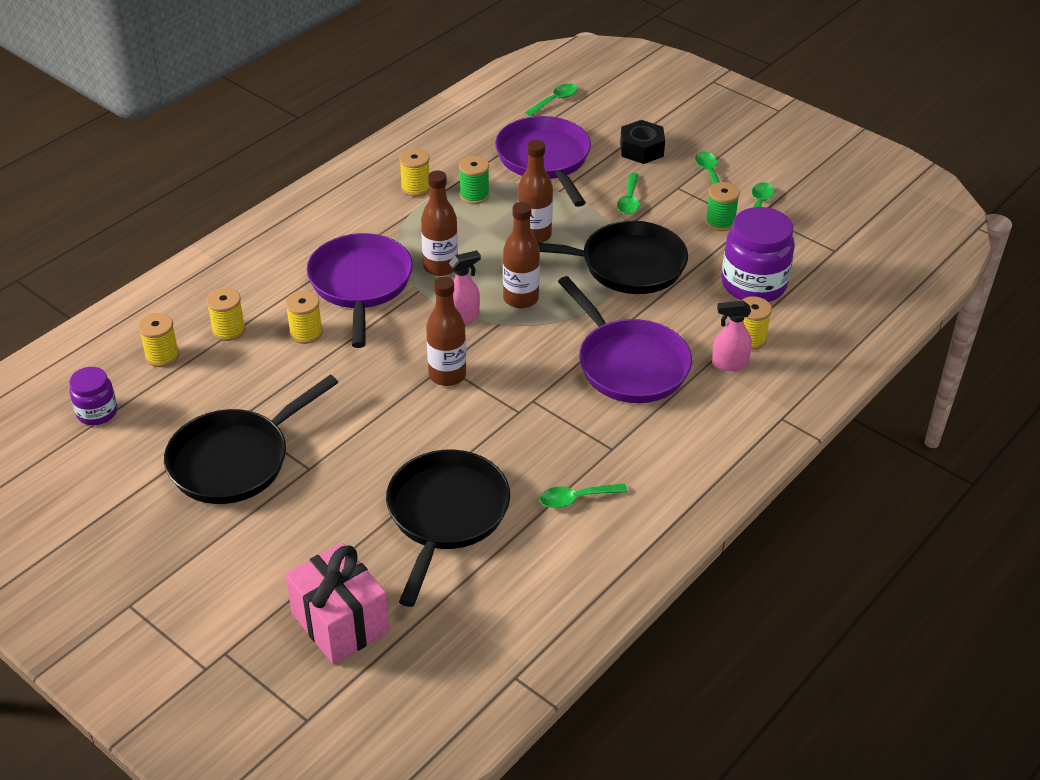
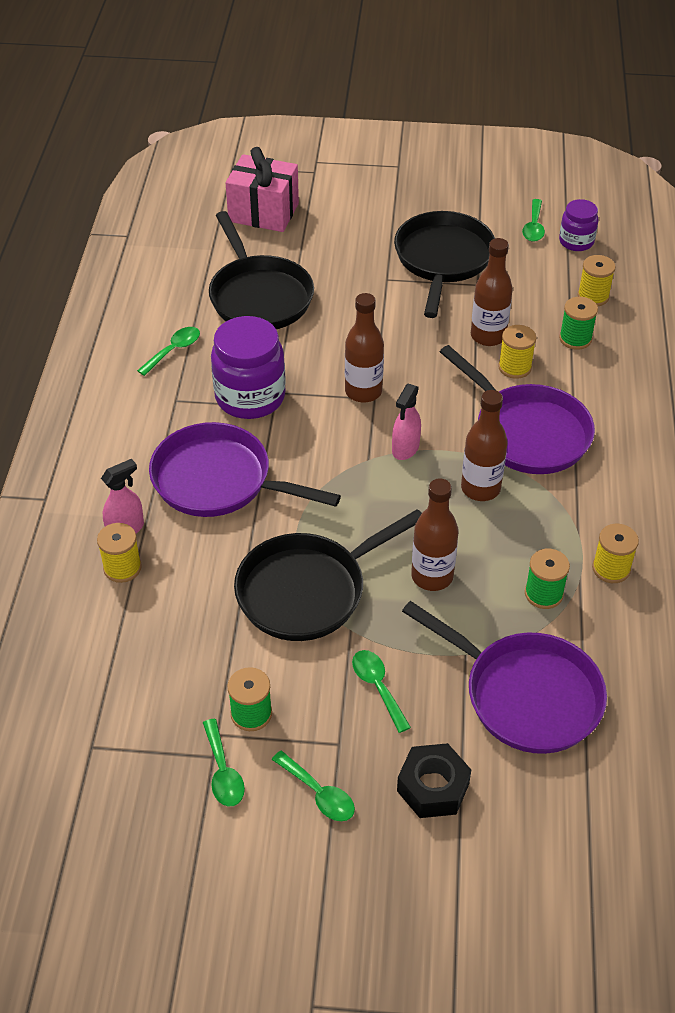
camera: 145 degrees right, 5 degrees up
yellow spool [206,288,245,341] -> green spool [559,297,598,350]
brown bottle [503,202,540,308] -> brown bottle moved to [471,238,513,346]
green spoon [525,83,578,116] -> green spoon moved to [522,199,545,242]
purple jar [721,207,795,302] -> purple jar moved to [211,316,286,419]

